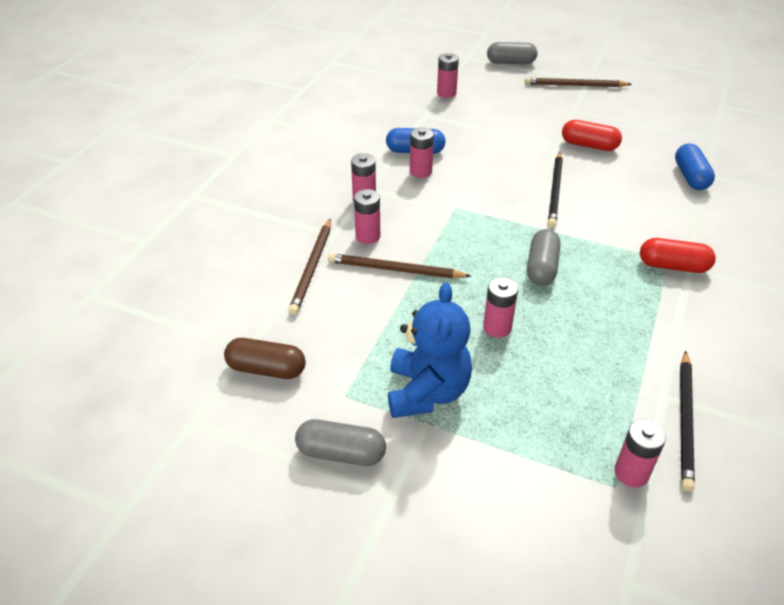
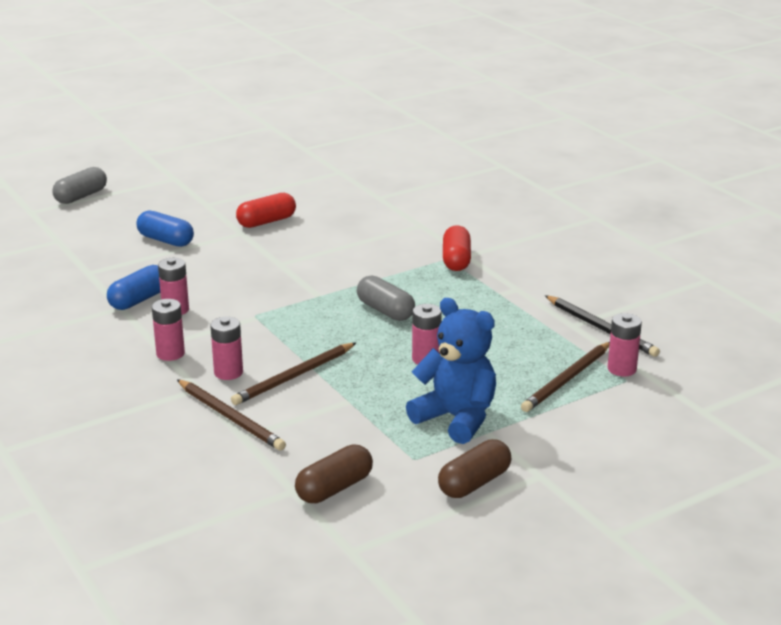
camera: 55 degrees left, 15 degrees down
grey capsule [295,419,386,466] -> brown capsule [438,439,511,498]
pink battery [437,53,459,98] -> none
brown pencil [525,77,632,87] -> brown pencil moved to [521,342,610,412]
black pencil [548,152,563,228] -> none
red capsule [640,238,716,273] -> red capsule turned 45 degrees counterclockwise [443,225,471,271]
blue capsule [675,144,715,190] -> blue capsule moved to [137,210,194,247]

